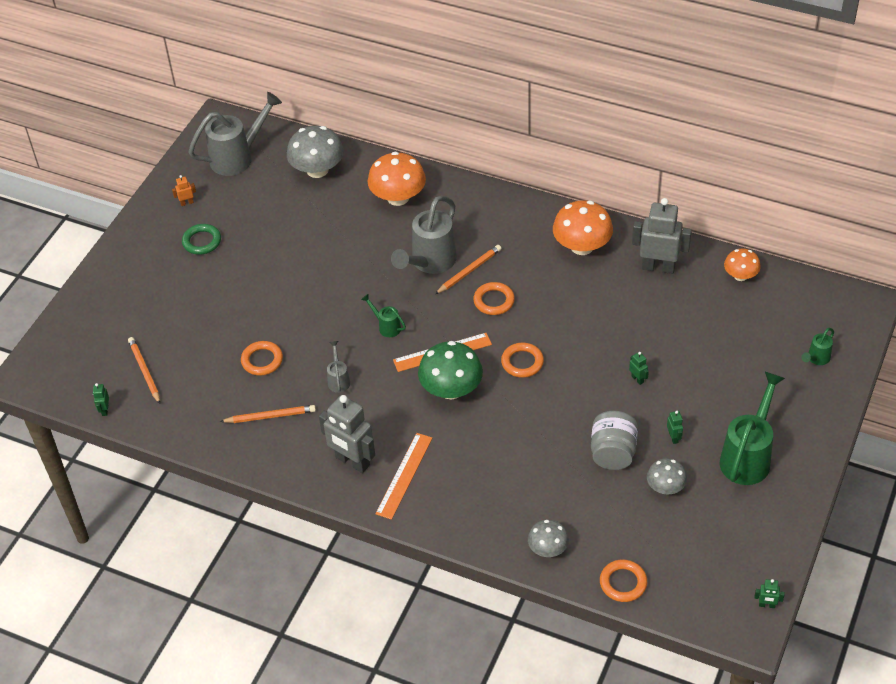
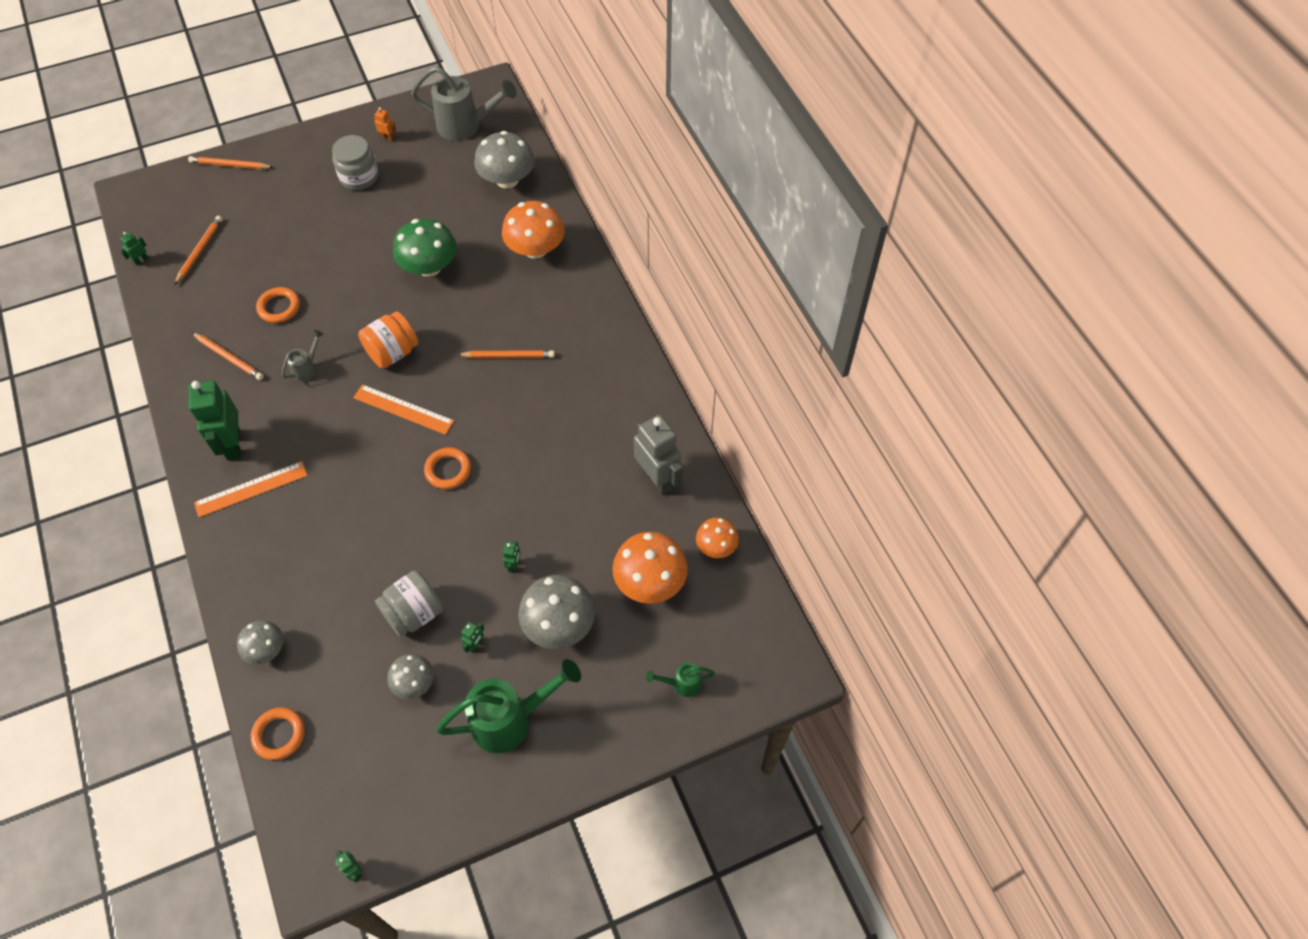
camera: 40 degrees right, 10 degrees up
green ring [182,224,221,255] -> grey jar [332,135,379,190]
grey robot [319,395,375,473] -> green robot [189,381,241,461]
green watering can [361,294,406,337] -> orange jar [358,312,418,369]
grey watering can [391,196,457,274] -> none
green mushroom [418,341,483,399] -> green mushroom moved to [393,219,457,277]
orange ring [473,282,515,315] -> none
orange mushroom [553,201,613,255] -> orange mushroom moved to [612,532,688,604]
none -> orange pencil [188,156,273,169]
none -> grey mushroom [518,575,595,649]

